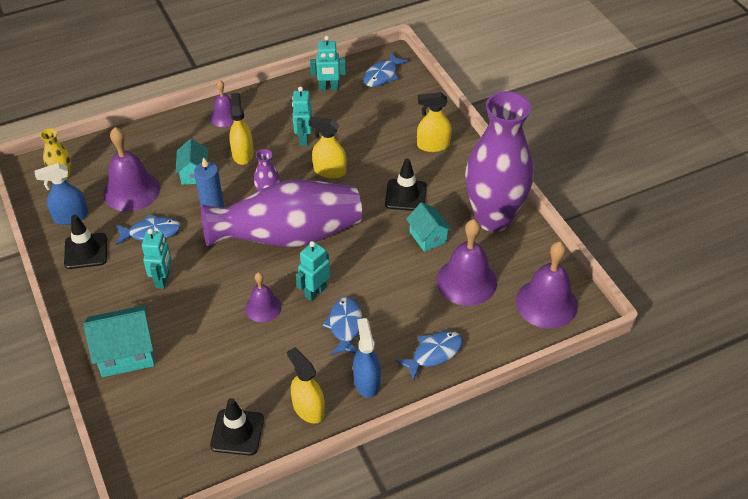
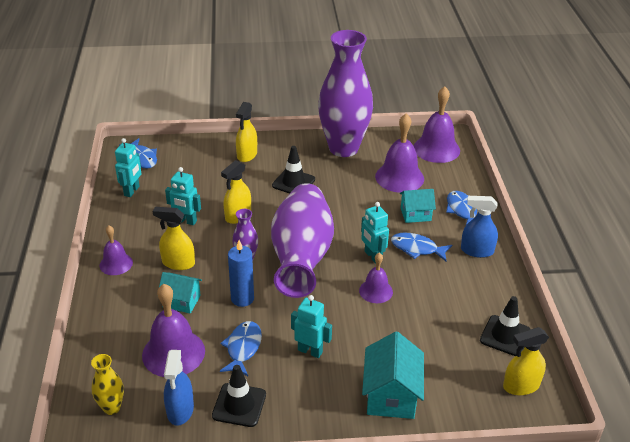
camera: 70 degrees left, 10 degrees down
yellow spray bottle [287,347,325,423] -> yellow spray bottle moved to [503,327,549,395]
turquoise house [406,202,452,252] -> turquoise house moved to [400,189,436,223]

